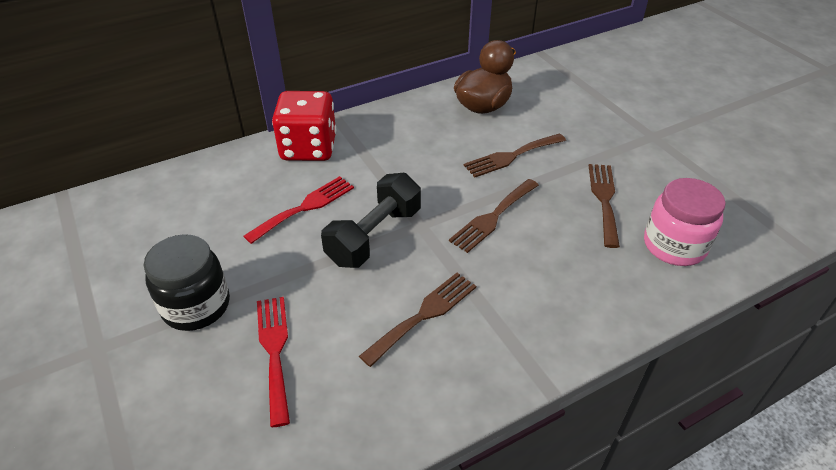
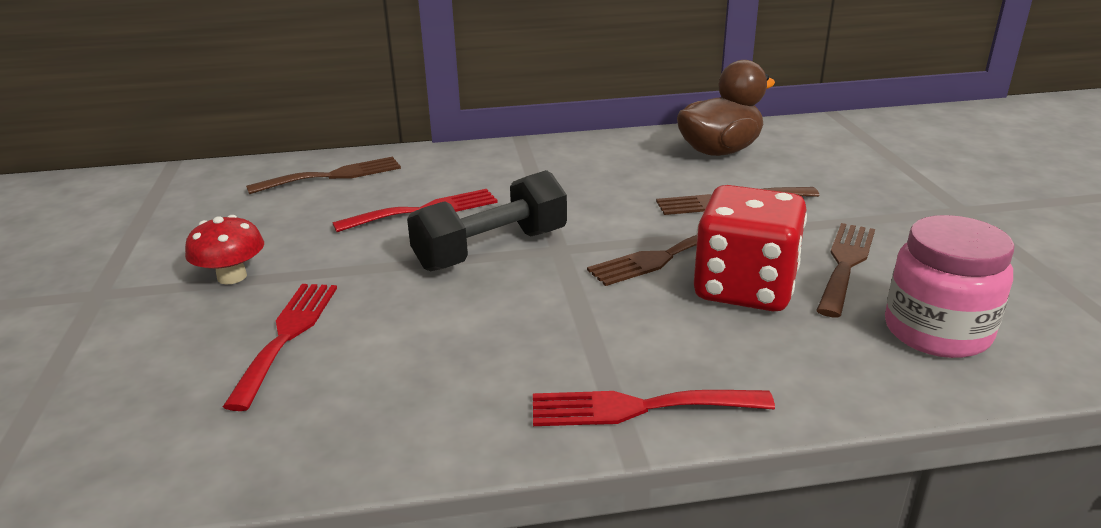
camera: 20 degrees right, 15 degrees down
black jar [144,234,230,331] -> red mushroom [185,215,264,285]
red dice [272,91,336,161] -> red dice moved to [694,185,807,311]
brown fork [359,273,476,367] -> brown fork moved to [246,157,401,194]
none -> red fork [533,390,775,426]

